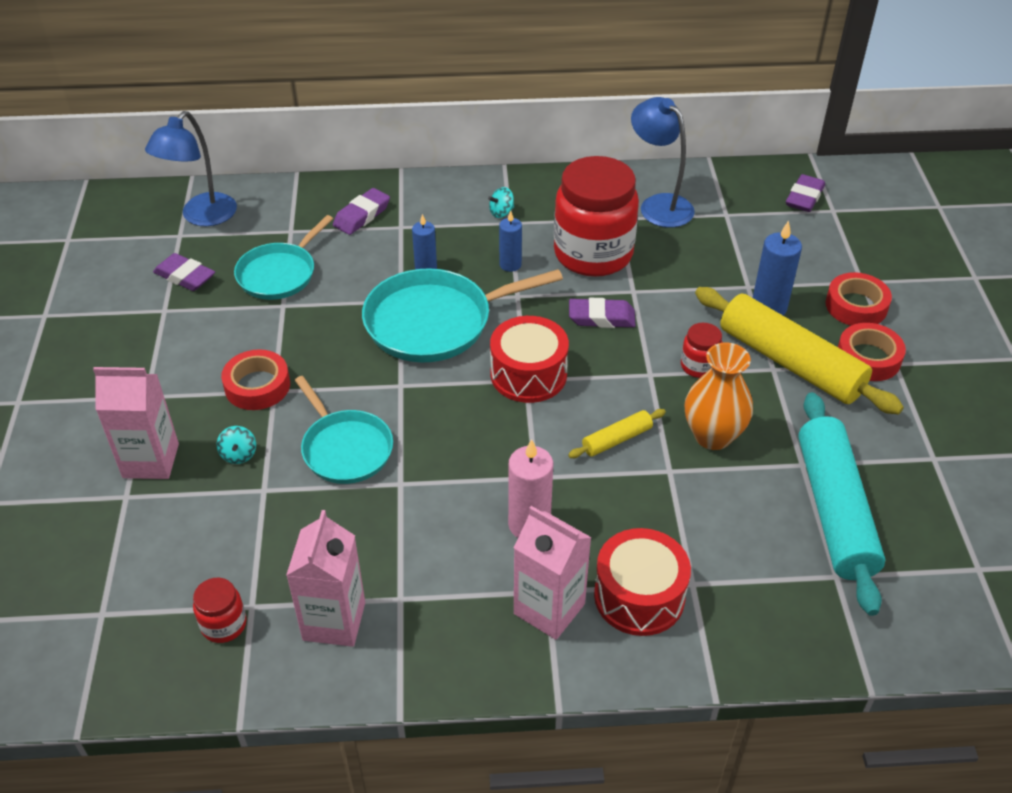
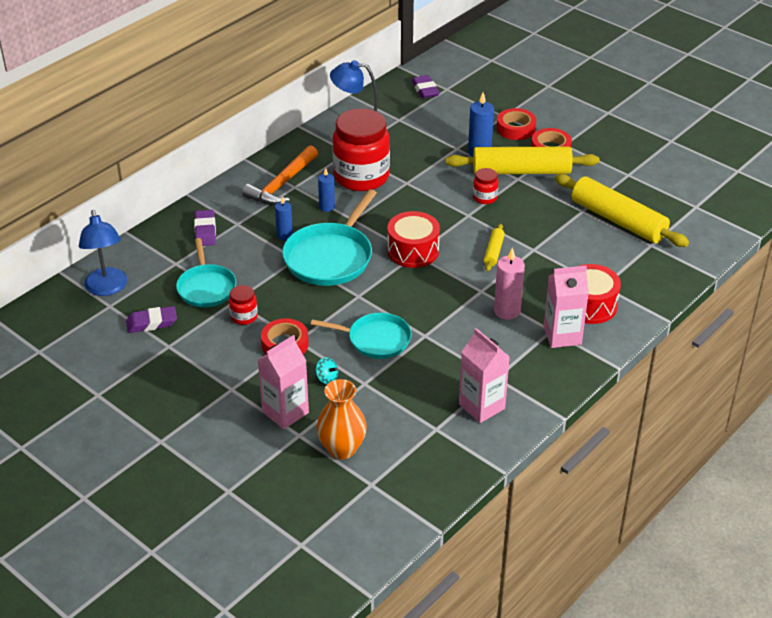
camera: 45 degrees left, 5 degrees down
red jar [193,578,247,643] -> red jar moved to [229,285,258,325]
turquoise spinning top [488,187,514,218] -> orange hammer [242,145,318,205]
purple eraser [569,298,636,328] -> none
orange vase [685,343,753,450] -> orange vase moved to [316,379,367,459]
turquoise rolling pin [798,392,886,616] -> yellow rolling pin [555,174,689,247]

